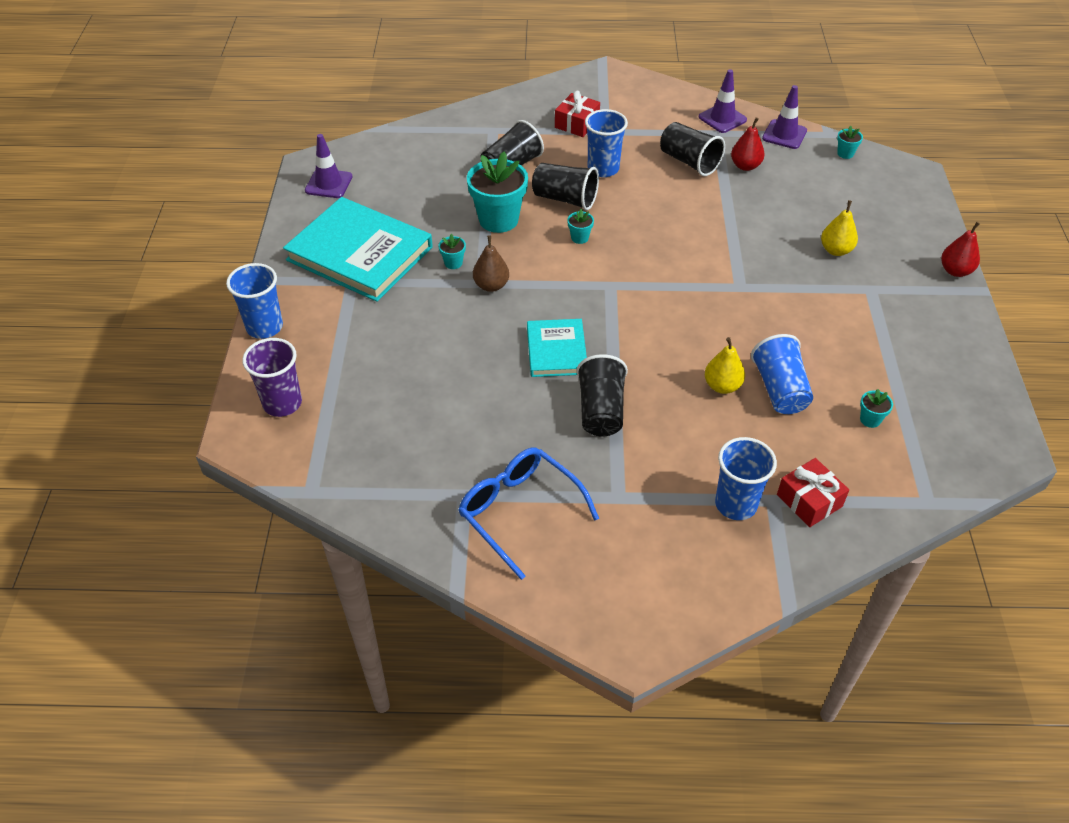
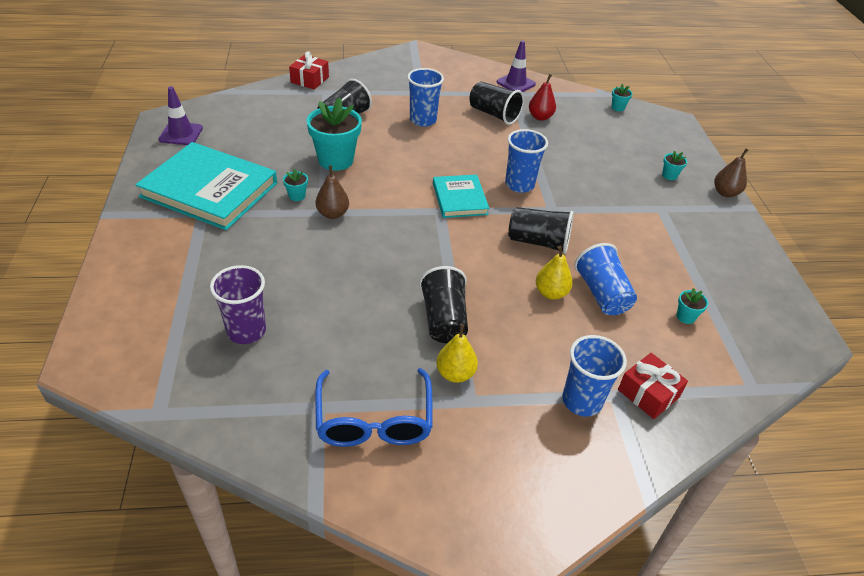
camera: 10 degrees left, 5 degrees down
blue cup [226,263,283,339] -> blue cup moved to [505,129,548,193]
purple cup [242,338,302,417] -> purple cup moved to [210,265,266,344]
blue glasses [458,447,599,580] -> blue glasses turned 135 degrees counterclockwise [315,368,433,447]
turquoise book [527,319,587,377] -> turquoise book moved to [433,175,490,218]
black cup [532,163,599,210] -> black cup moved to [508,207,574,254]
red gift [555,91,600,137] -> red gift moved to [289,51,329,90]
turquoise flower pot [567,209,594,244] -> turquoise flower pot moved to [662,150,687,180]
purple traffic cone [762,85,807,149] -> none
yellow pear [821,200,858,256] -> yellow pear moved to [436,324,478,383]
red pear [941,222,980,277] -> brown pear [714,149,748,197]

